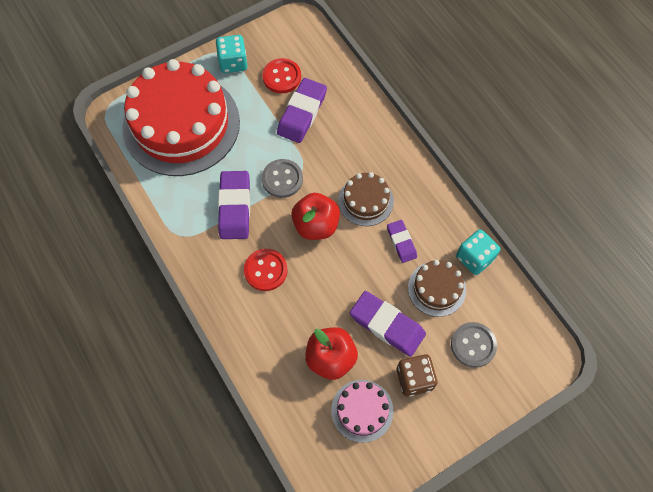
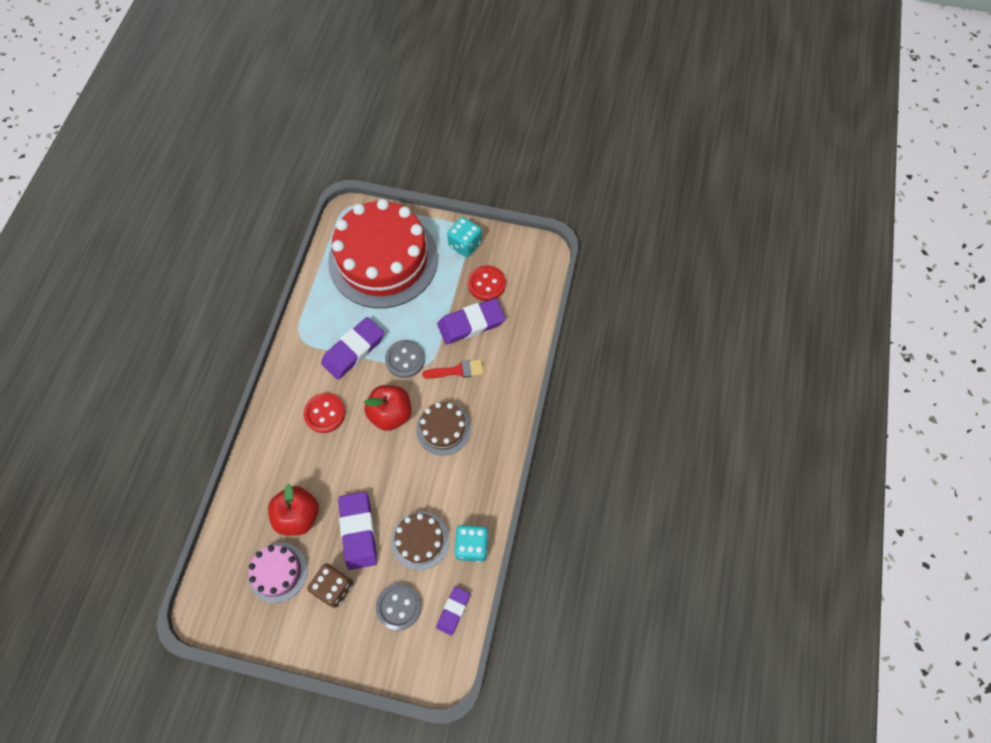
camera: 45 degrees right, 0 degrees up
purple eraser [387,220,417,263] -> purple eraser moved to [436,586,470,636]
none -> red brush [422,359,484,379]

